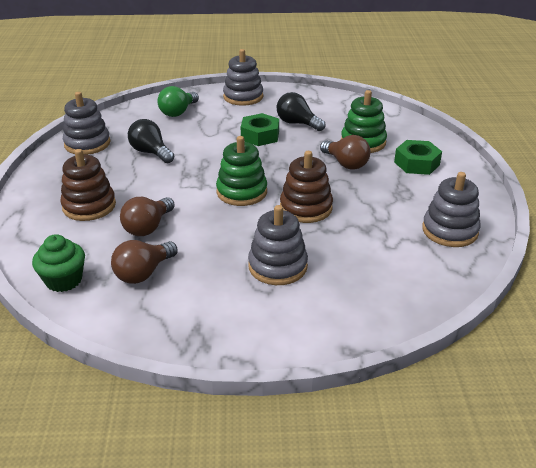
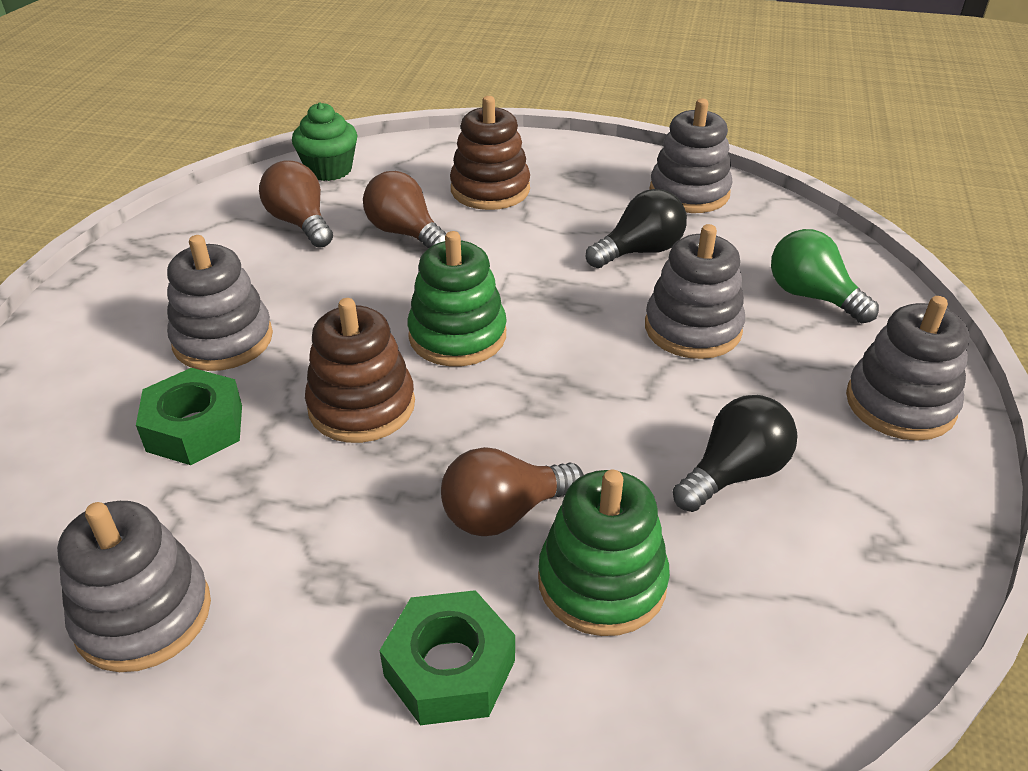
camera: 105 degrees right, 5 degrees up
green nut [241,113,279,146] -> green nut moved to [136,368,242,465]
none -> grey stacking toy [645,224,745,359]

